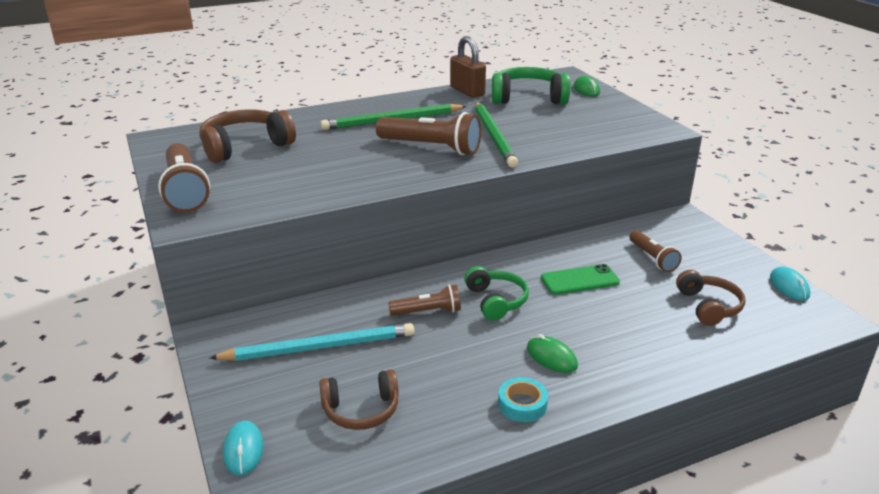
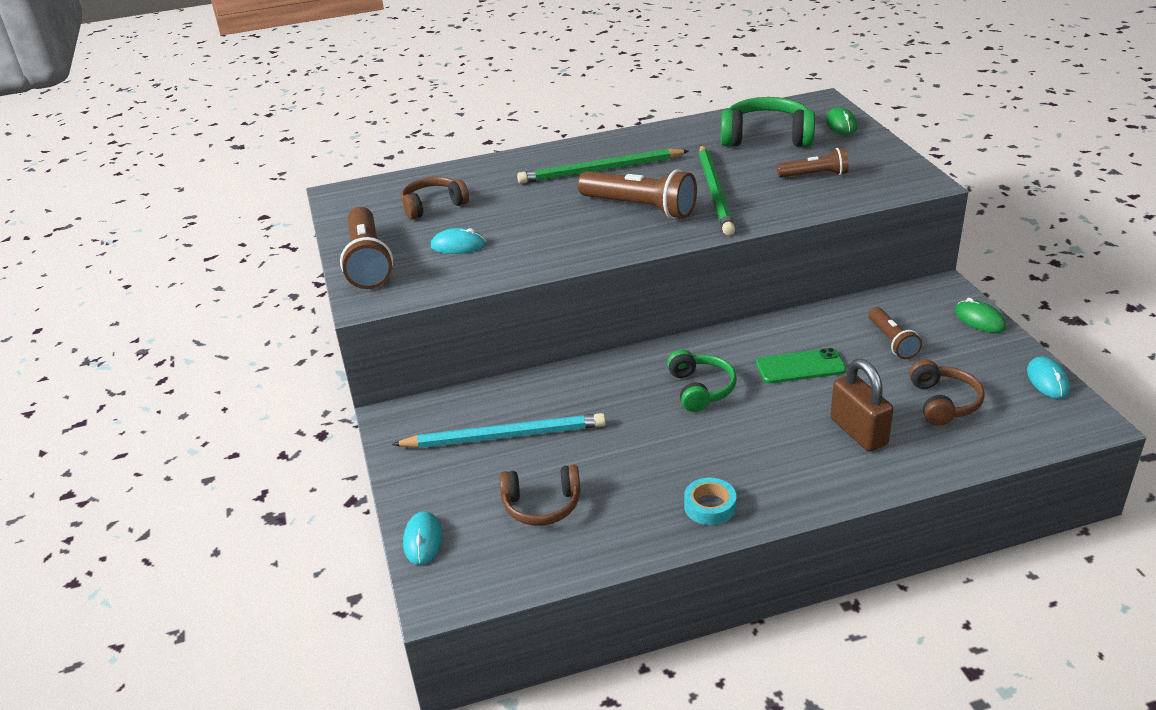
camera: 10 degrees right, 5 degrees up
brown headphones [199,109,296,163] -> brown headphones [401,177,469,220], size x0.65
brown flashlight [388,285,461,316] -> brown flashlight moved to [777,148,849,178]
brown padlock [450,36,486,98] -> brown padlock moved to [830,359,893,451]
green mouse [527,334,578,373] -> green mouse moved to [955,298,1006,333]
none -> turquoise mouse [431,228,486,254]

